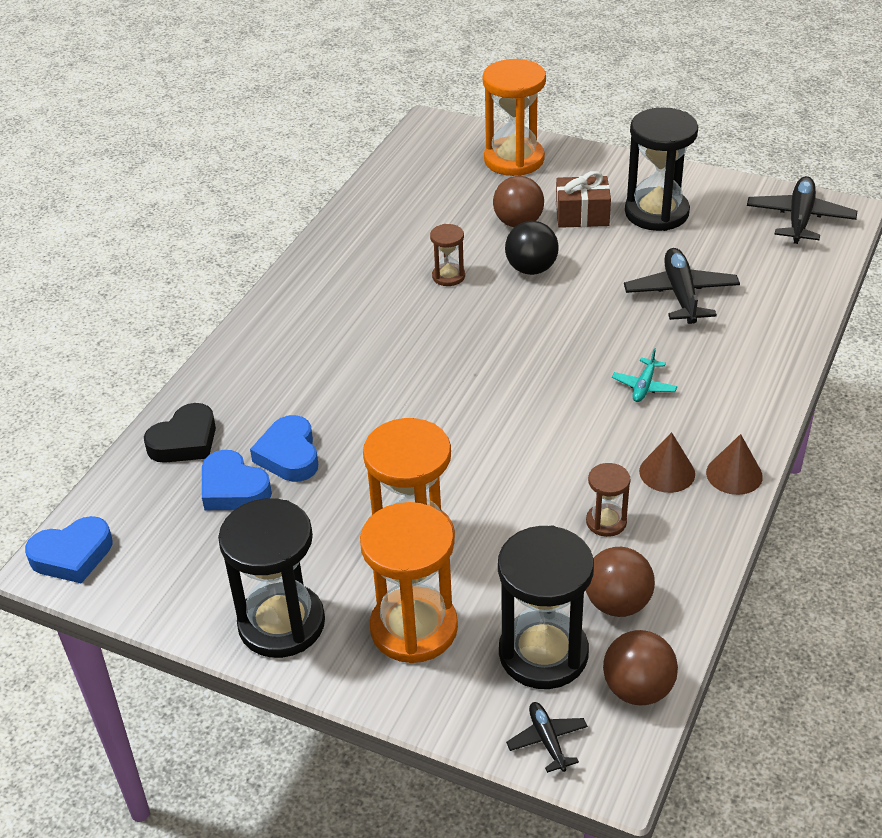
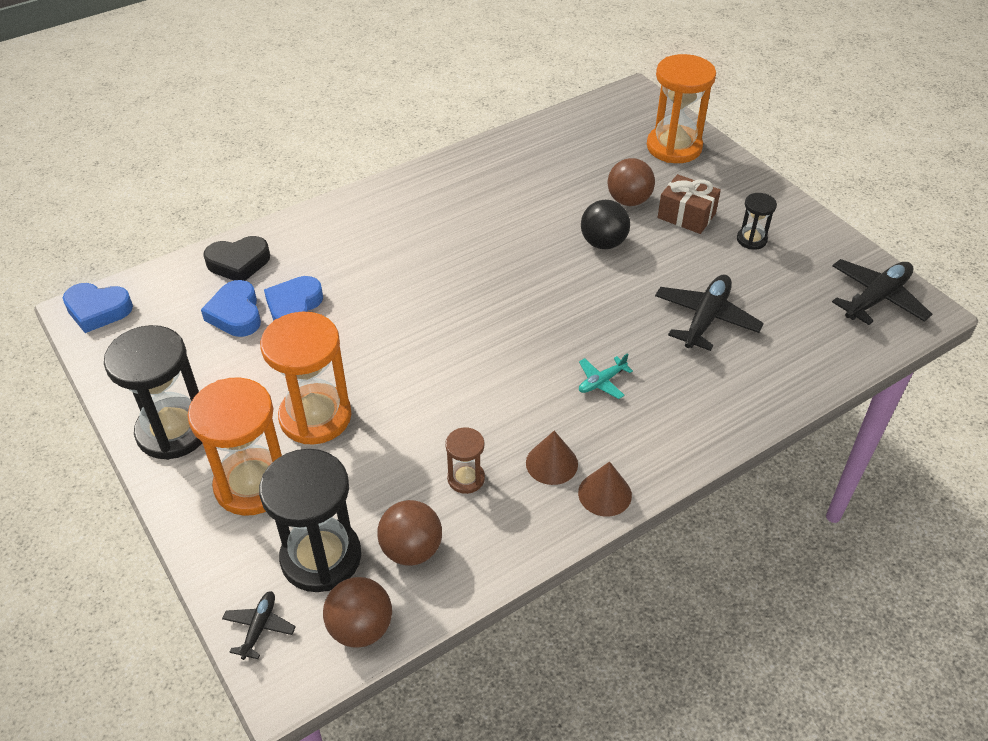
camera: 30 degrees right, 5 degrees up
brown hourglass [430,224,465,286] -> none
black hourglass [625,107,698,231] -> black hourglass [737,193,777,250], size x0.49

